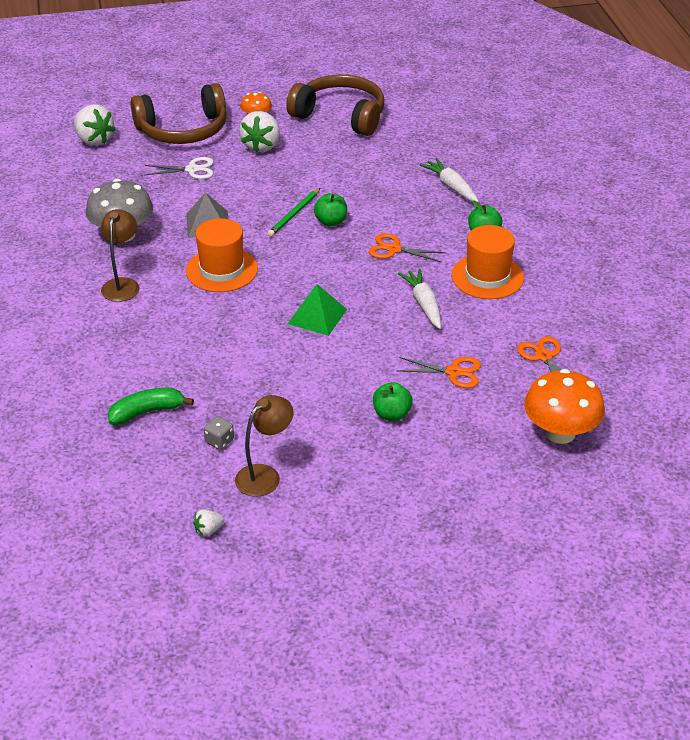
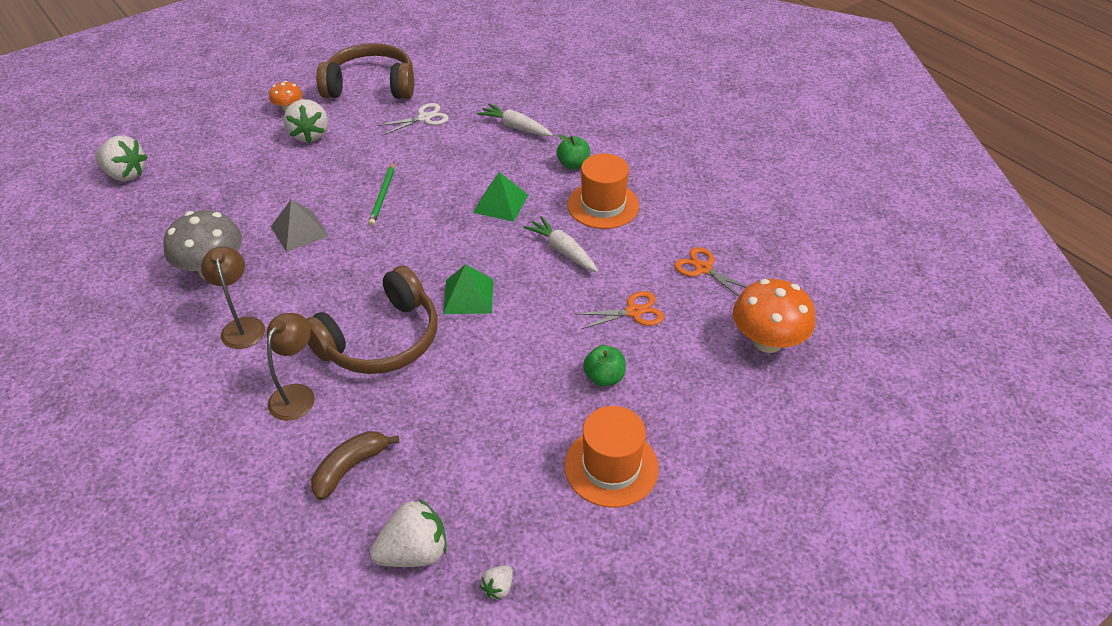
camera: 25 degrees left, 5 degrees up
green banana [108,388,194,425] -> brown banana [311,431,399,500]
brown headphones [131,83,227,144] -> brown headphones moved to [307,266,437,374]
white scissors [145,157,214,179] -> white scissors moved to [378,103,449,135]
orange hat [186,218,258,292] -> orange hat moved to [564,406,659,508]
grey dice [204,416,234,450] -> none
brown lamp [235,395,293,497] -> brown lamp moved to [267,313,315,421]
green apple [314,193,347,226] -> none
orange scissors [369,233,446,262] -> green pyramid [473,172,528,222]
none -> white strawberry [370,499,447,567]

